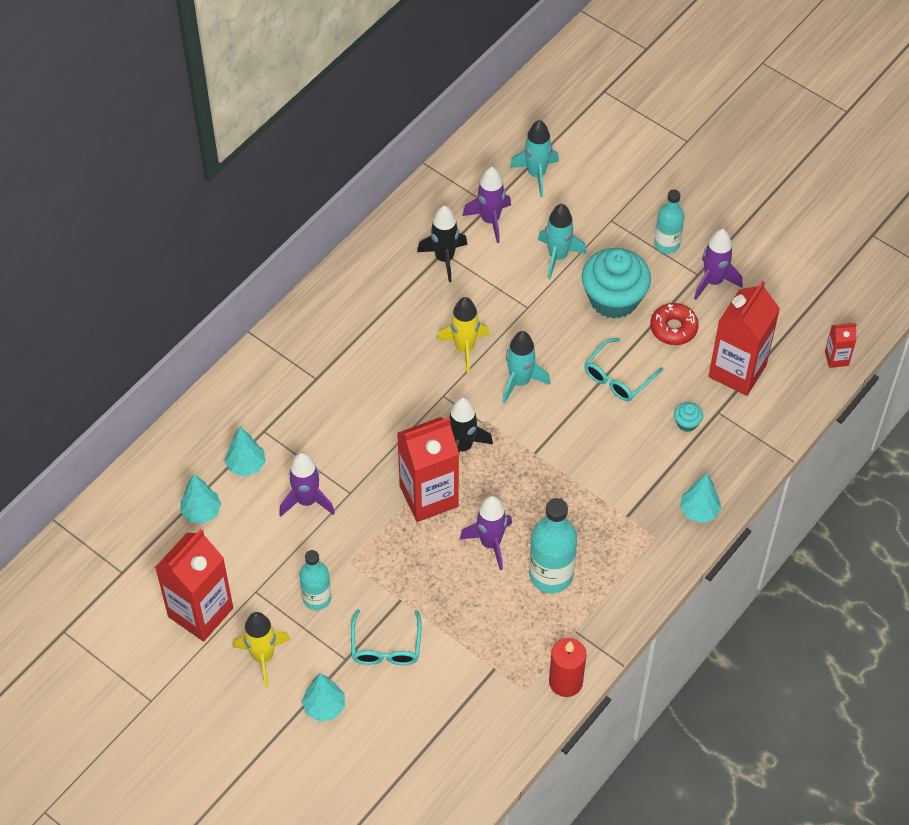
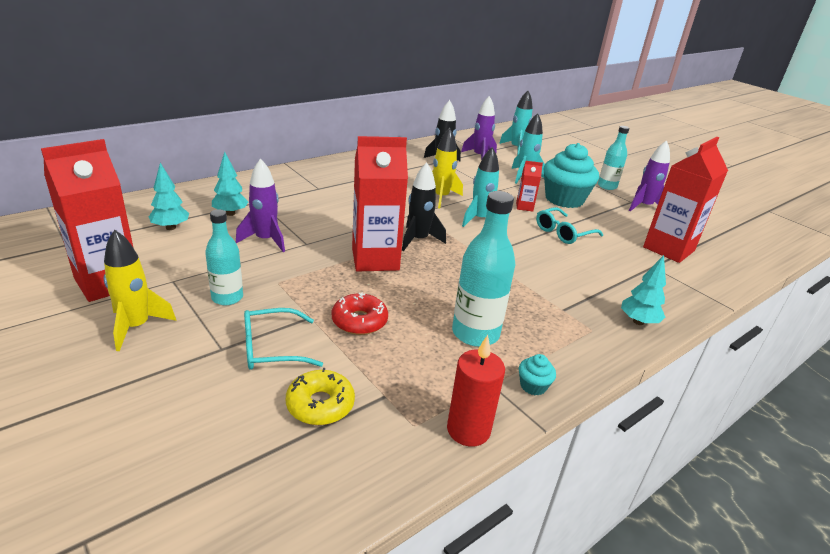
camera: 10 degrees right, 25 degrees down
turquoise tree [302,673,345,722] -> none
turquoise glasses [351,609,422,665] -> turquoise glasses turned 60 degrees clockwise [244,308,323,370]
purple rocket [460,496,512,570] -> none
red donut [650,303,699,345] -> red donut moved to [332,292,388,335]
turquoise cupcake [674,402,703,432] -> turquoise cupcake moved to [519,354,556,396]
red carton [825,323,857,368] -> red carton moved to [516,161,543,212]
none -> yellow donut [286,368,355,425]

